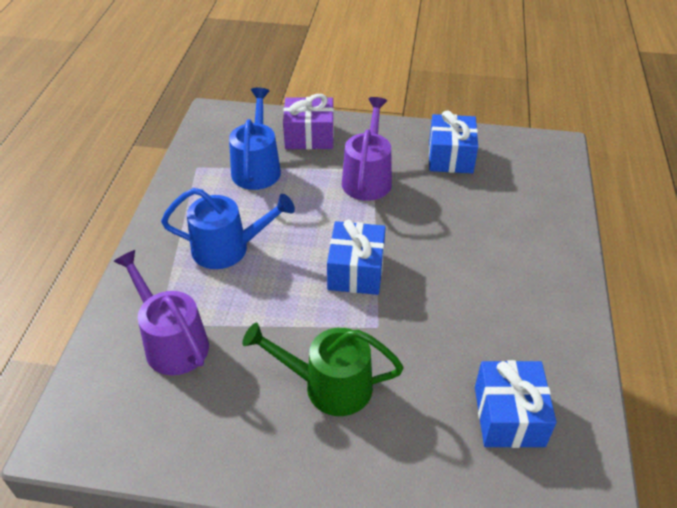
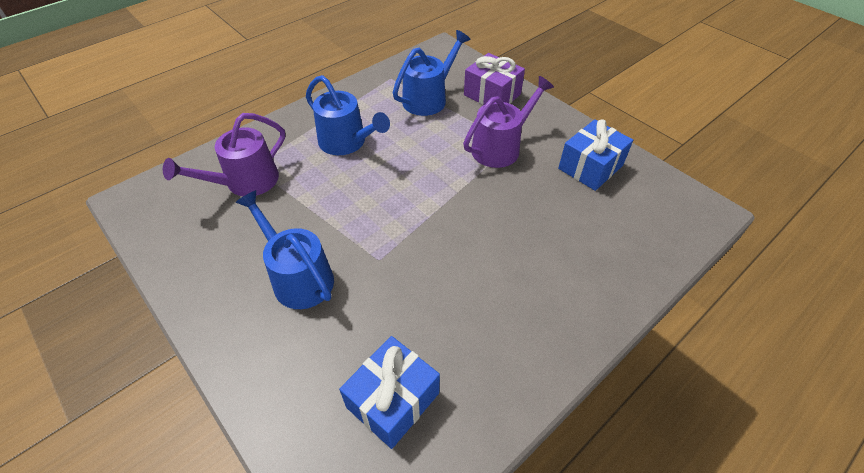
camera: 40 degrees right, 5 degrees up
purple watering can [113,250,209,376] -> purple watering can turned 135 degrees counterclockwise [163,113,285,196]
green watering can [242,322,404,416] -> blue watering can [235,190,334,309]
blue gift [327,220,386,295] -> none

